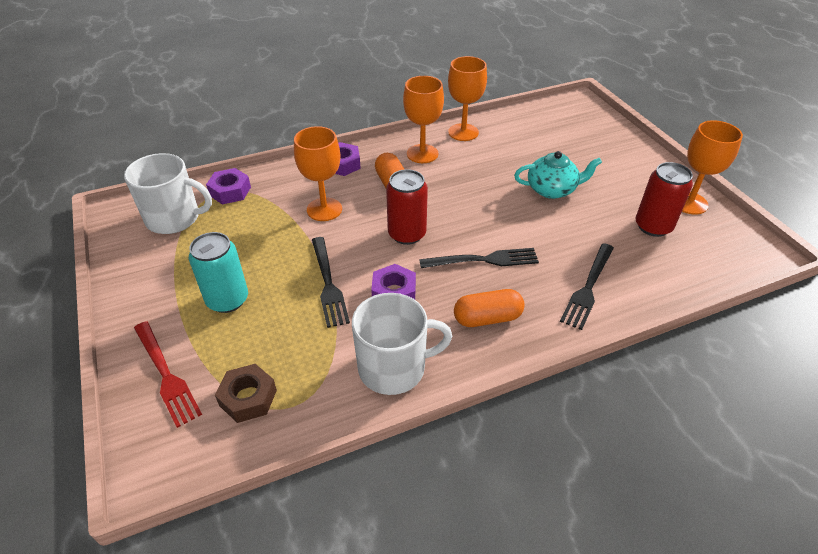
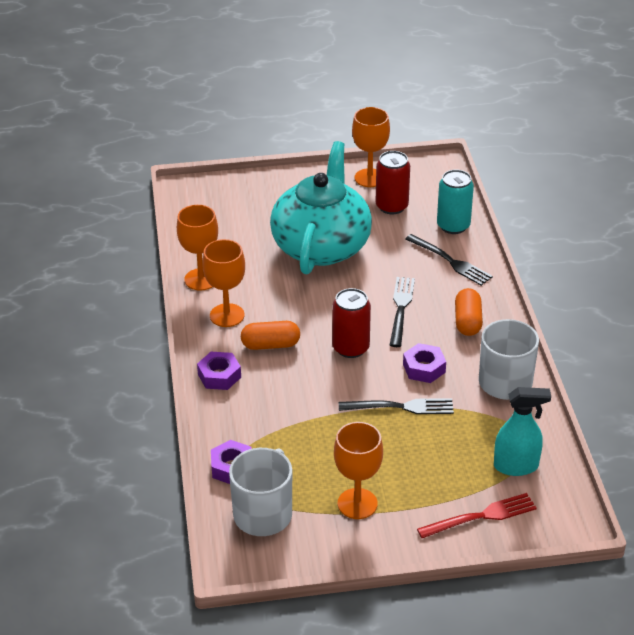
camera: 75 degrees left, 5 degrees down
turquoise can [189,232,248,313] -> turquoise can moved to [437,170,474,234]
brown nut [215,364,277,423] -> turquoise spray bottle [494,387,551,476]
orange goblet [294,126,342,221] -> orange goblet moved to [334,422,383,519]
turquoise teapot [514,151,602,199] -> turquoise teapot [270,141,372,274], size x2.07

